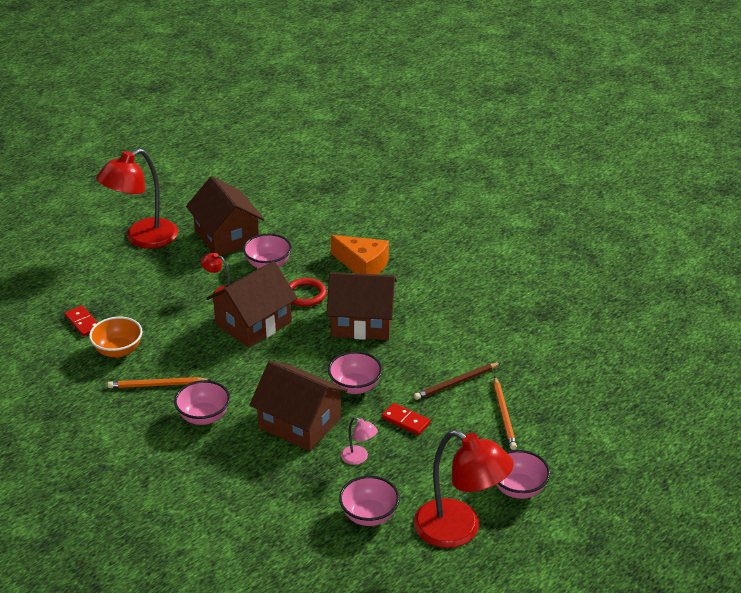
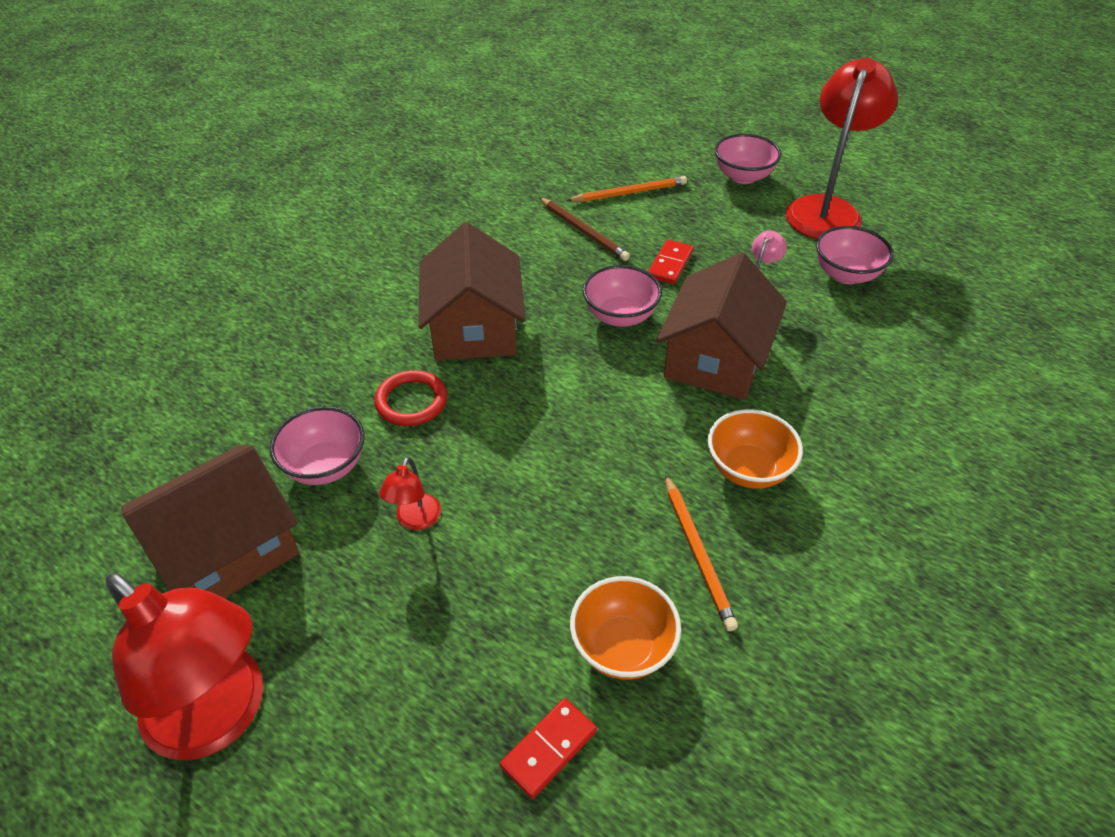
camera: 100 degrees left, 10 degrees up
pink bowl [174,380,230,425] -> orange bowl [708,409,803,489]
brown house [206,261,298,348] -> none
orange cheese [331,235,389,274] -> none

